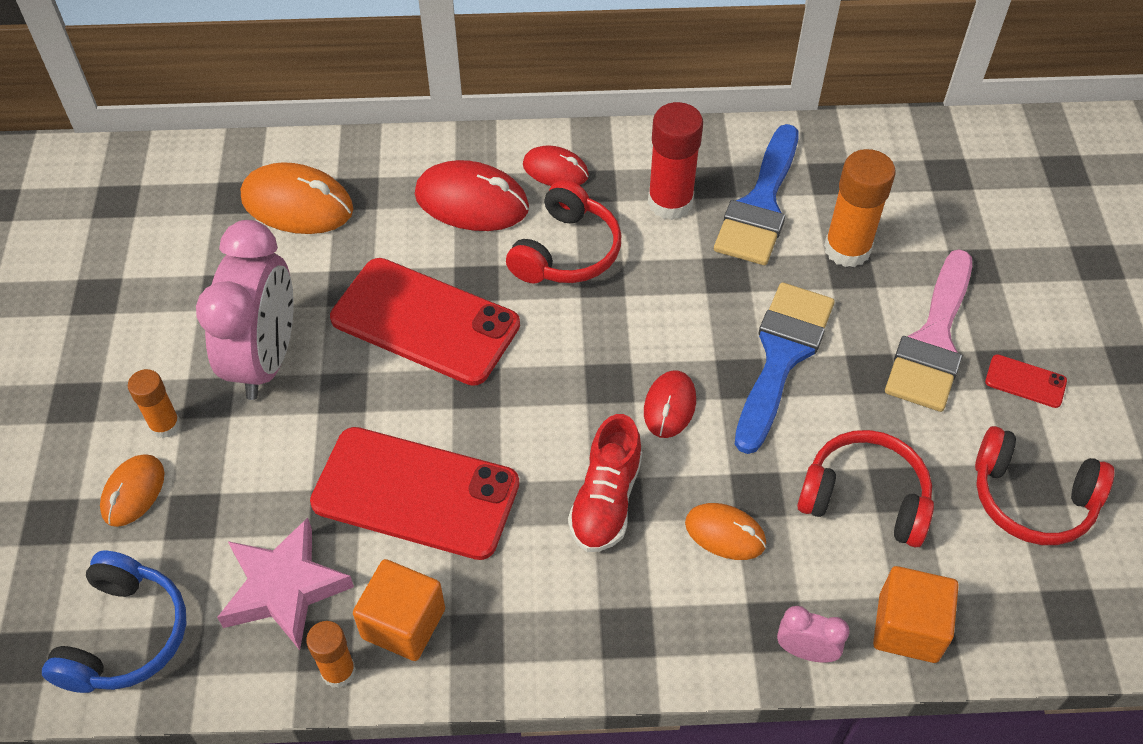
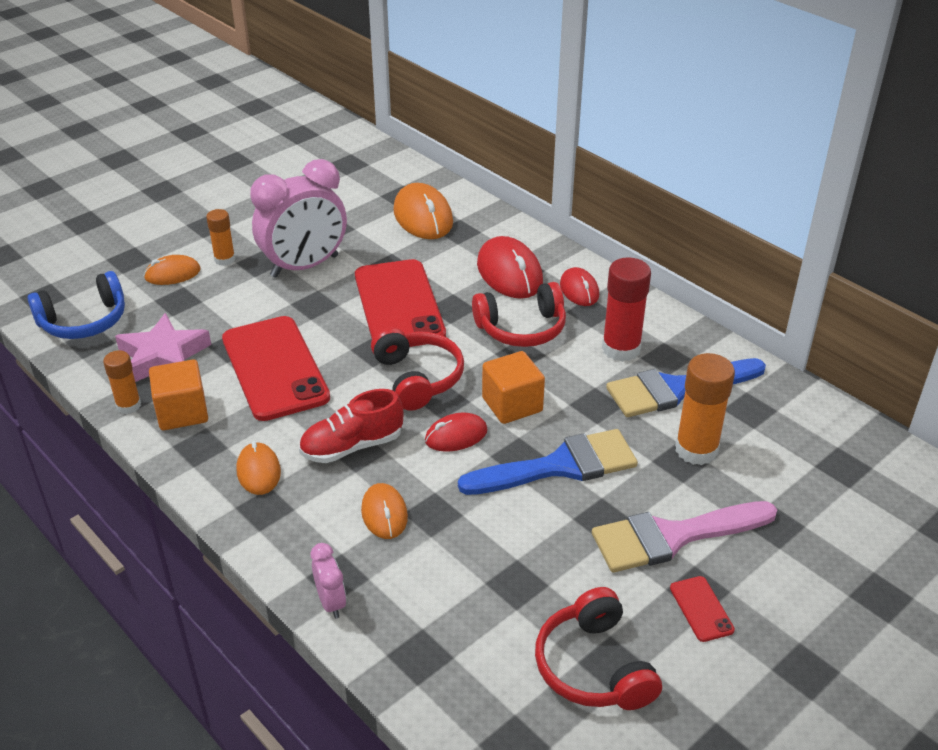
camera: 50 degrees right, 15 degrees down
red headphones [797,430,934,547] -> red headphones moved to [371,327,464,411]
orange cube [873,566,959,663] -> orange cube moved to [482,351,545,424]
none -> orange mouse [237,441,281,495]

